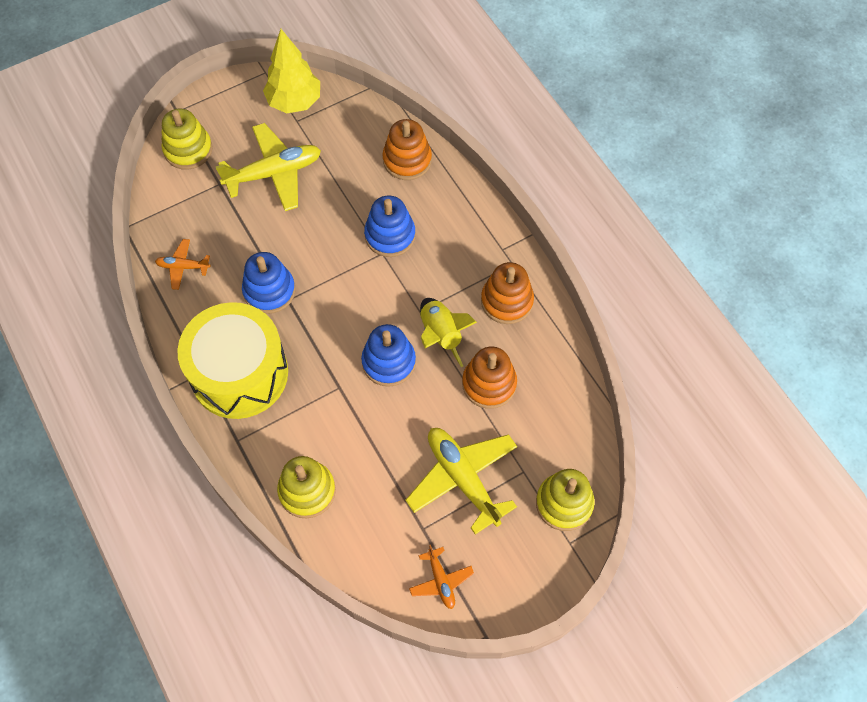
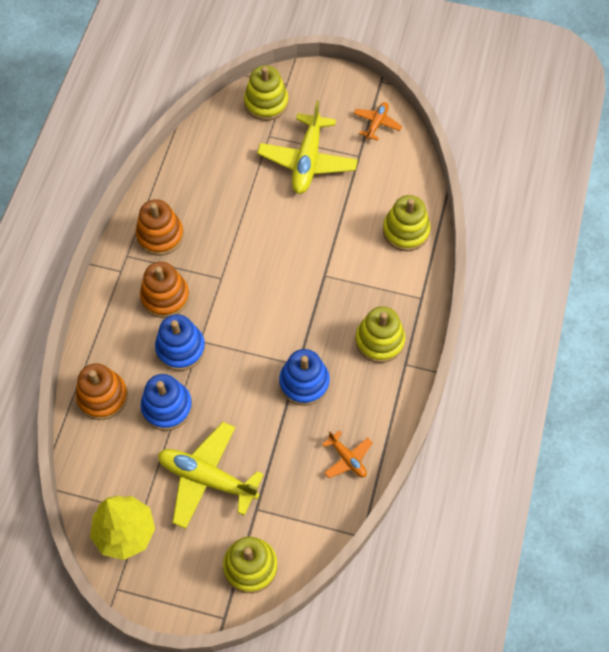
camera: 135 degrees left, 0 degrees up
yellow drum [177,302,288,419] -> yellow stacking toy [355,306,405,363]
blue stacking toy [361,324,416,387] -> blue stacking toy moved to [141,374,193,431]
yellow rocket [420,298,477,367] -> none
orange stacking toy [462,347,517,409] -> orange stacking toy moved to [140,262,189,318]

